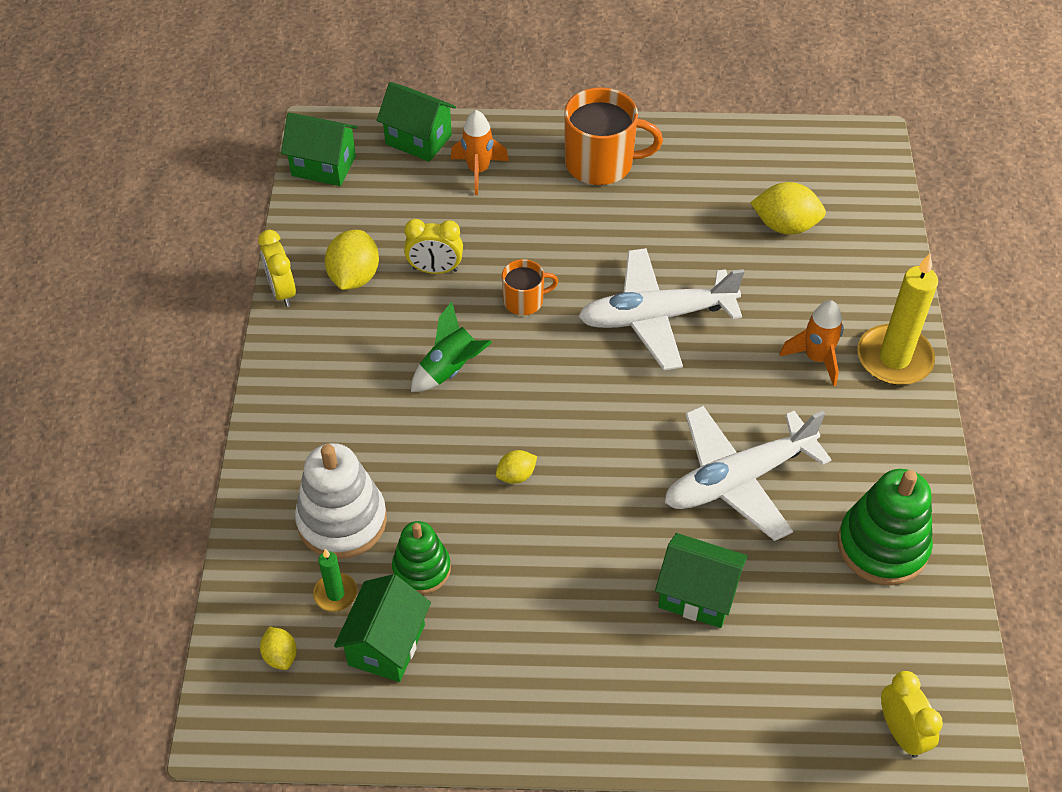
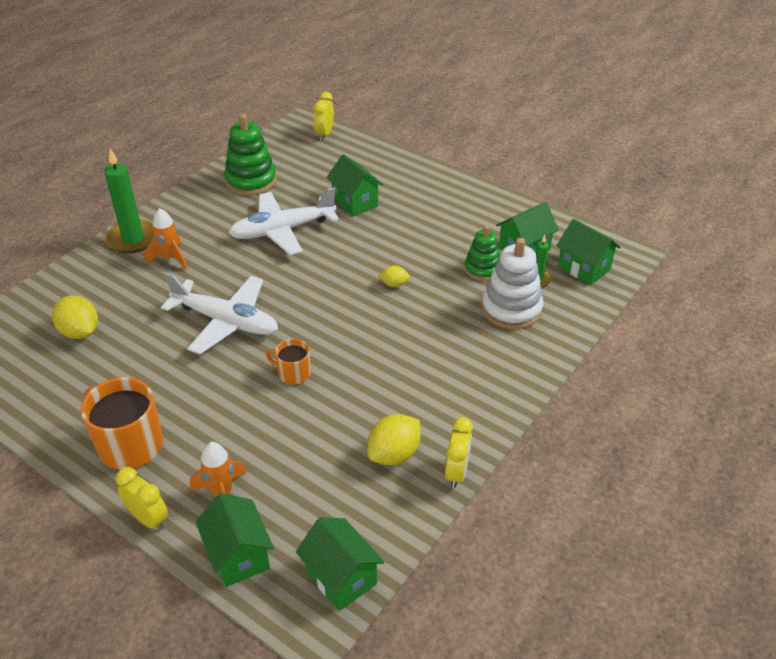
camera: 145 degrees left, 10 degrees down
yellow lemon [260,627,297,670] -> green house [556,219,621,285]
yellow clock [404,219,463,274] -> yellow clock moved to [116,467,168,531]
green rocket [411,301,492,392] -> none
white plane [665,406,832,541] -> white plane turned 150 degrees clockwise [229,187,339,255]
yellow candle [857,254,938,385] -> green candle [104,149,154,253]

